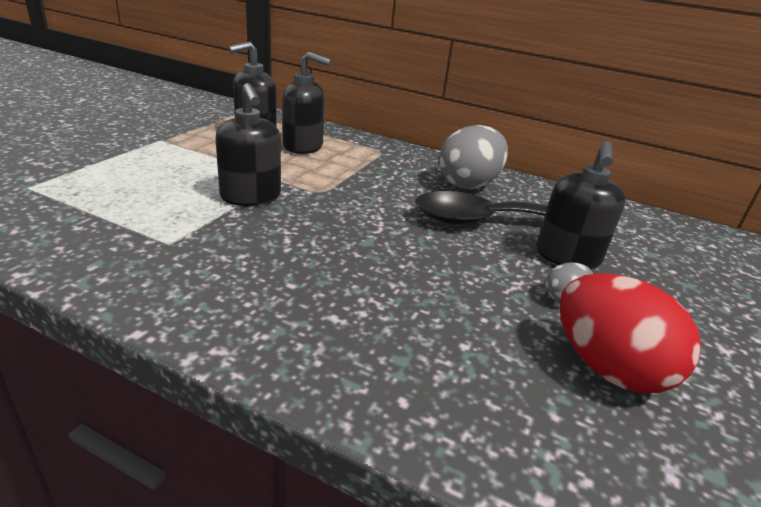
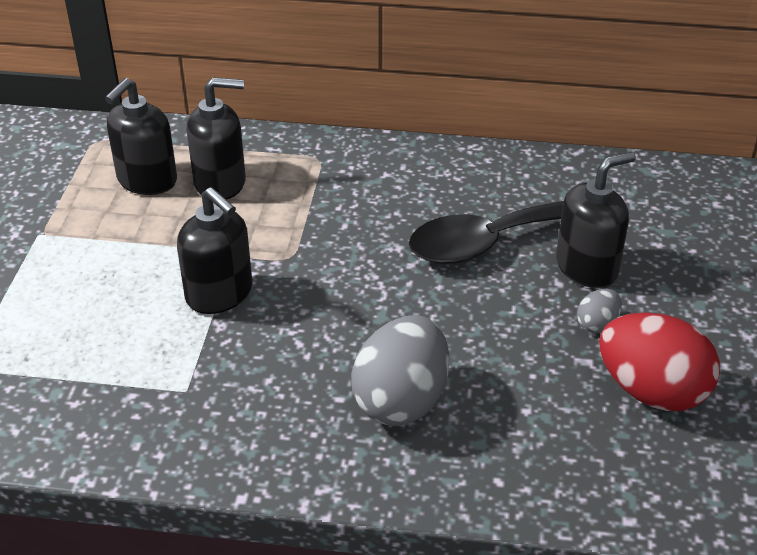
camera: 15 degrees left, 10 degrees up
grey egg [439,125,508,189] -> grey egg moved to [351,316,449,426]
black soap dispenser [536,141,626,269] -> black soap dispenser turned 120 degrees counterclockwise [556,152,636,288]

